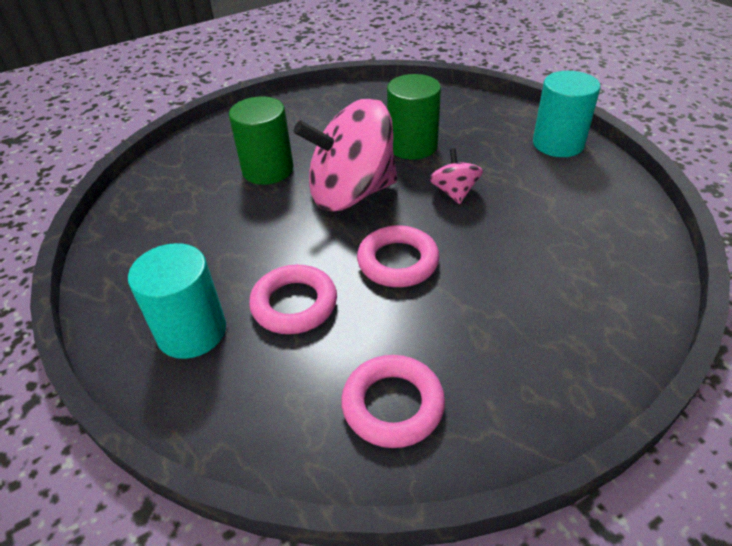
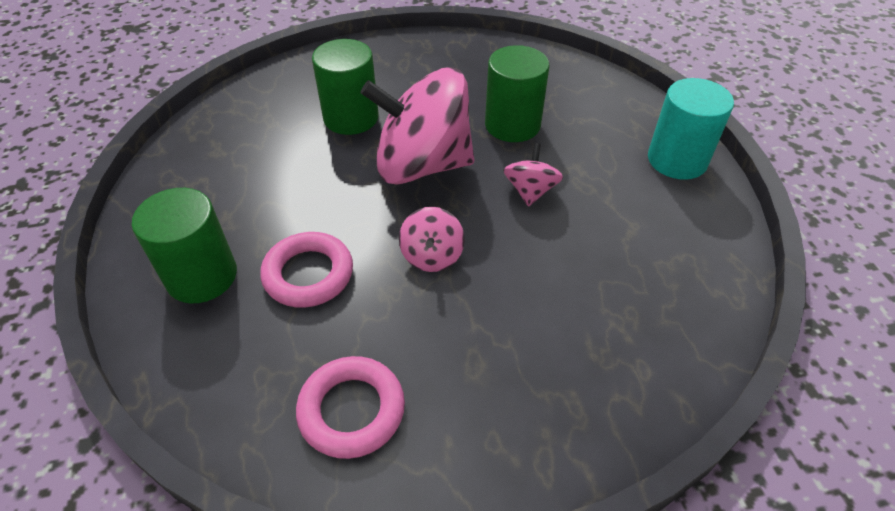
camera: 15 degrees right, 5 degrees up
turquoise cylinder [128,243,226,359] -> green cylinder [132,188,237,303]
pink ring [357,225,440,287] -> pink spinning top [399,207,465,272]

